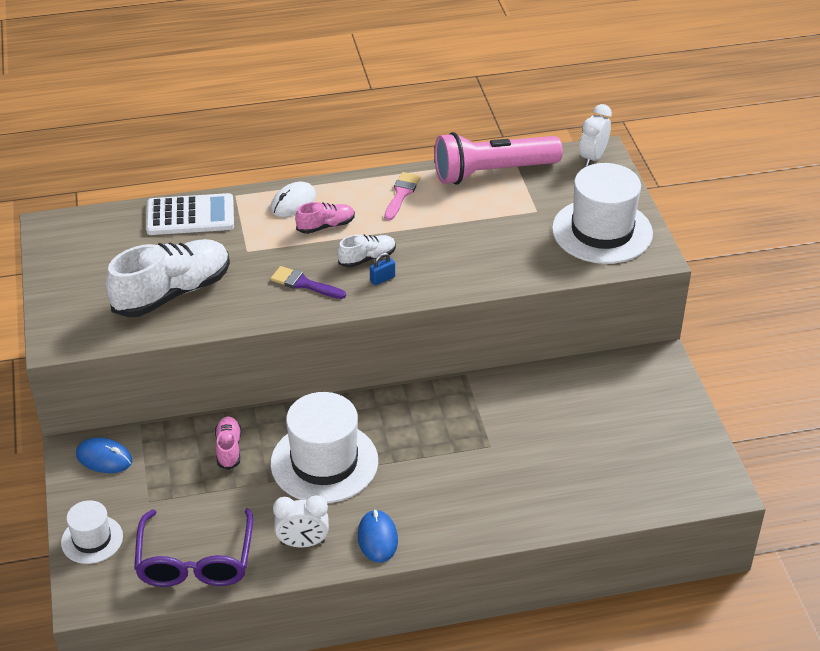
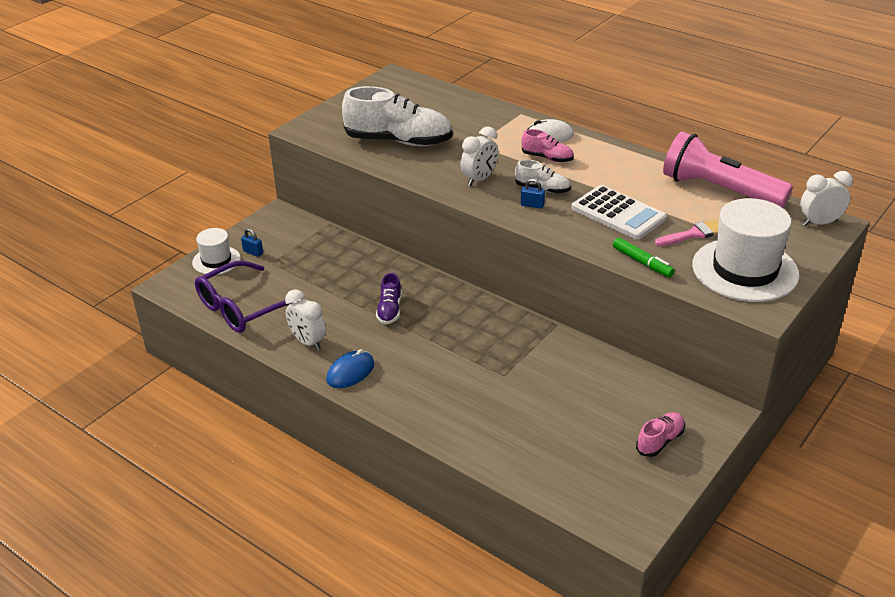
camera: 50 degrees right, 5 degrees down
blue mouse [76,437,132,473] -> none
white calculator [146,193,234,235] -> white calculator moved to [572,185,667,240]
pink shoe [215,417,241,470] -> pink shoe moved to [636,412,685,457]
purple brush [270,266,346,299] -> white clock [460,126,499,186]
white hat [271,392,378,503] -> purple shoe [376,273,402,324]
pink brush [384,172,421,220] -> pink brush moved to [655,219,719,246]
none -> blue padlock [241,229,263,257]
none -> green marker [613,237,675,277]

